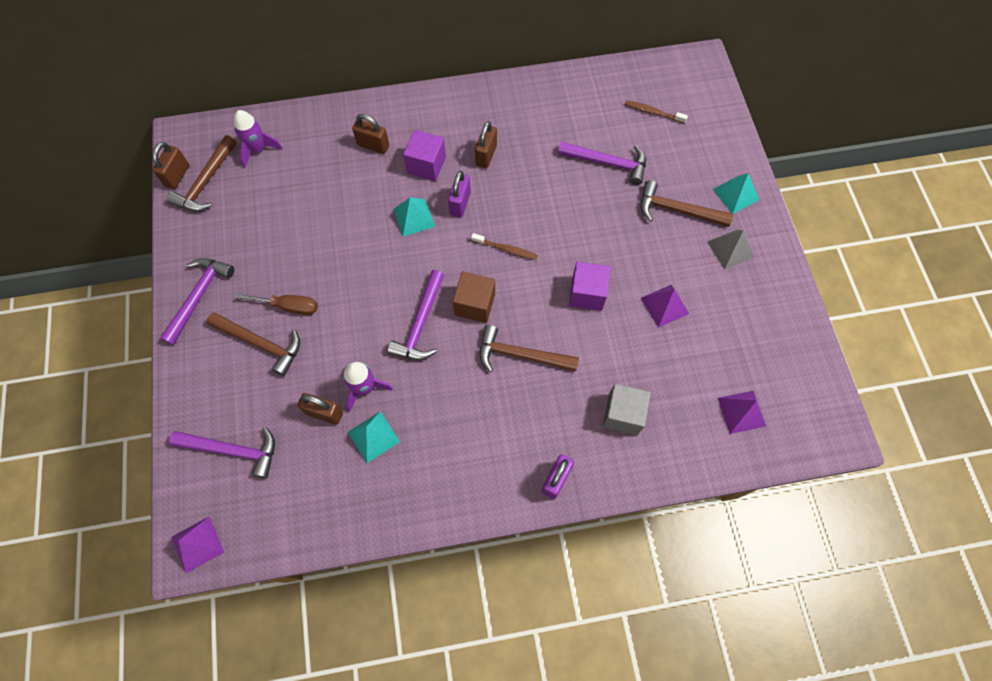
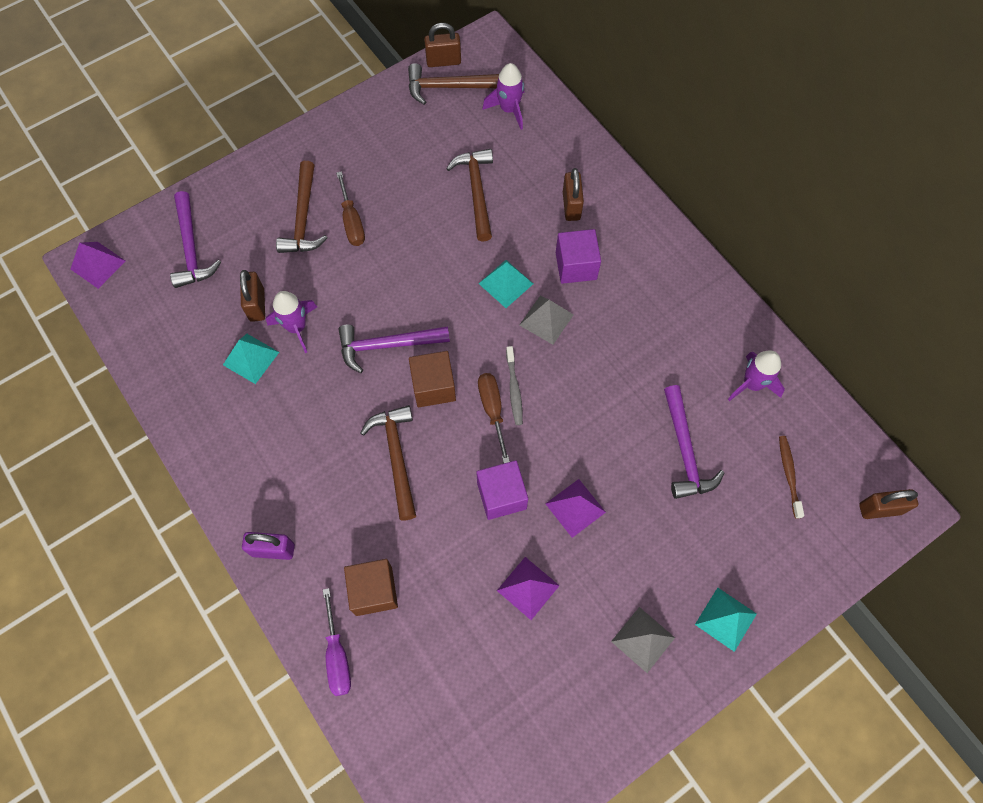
camera: 65 degrees right, 0 degrees up
purple hammer [160,258,234,345] -> none
purple padlock [448,171,471,217] -> grey pyramid [520,296,574,345]
brown toothbrush [471,233,538,260] -> grey toothbrush [506,346,523,425]
brown padlock [475,121,497,168] -> brown padlock moved to [859,489,918,519]
grey cube [603,383,651,435] -> brown cube [344,559,398,616]
brown hammer [641,180,733,227] -> brown hammer moved to [446,149,493,242]
purple pyramid [718,391,766,434] -> purple pyramid moved to [545,479,606,538]
none -> purple screwdriver [323,588,351,696]
none -> brown screwdriver [478,373,510,463]
none -> purple rocket [728,350,785,401]

